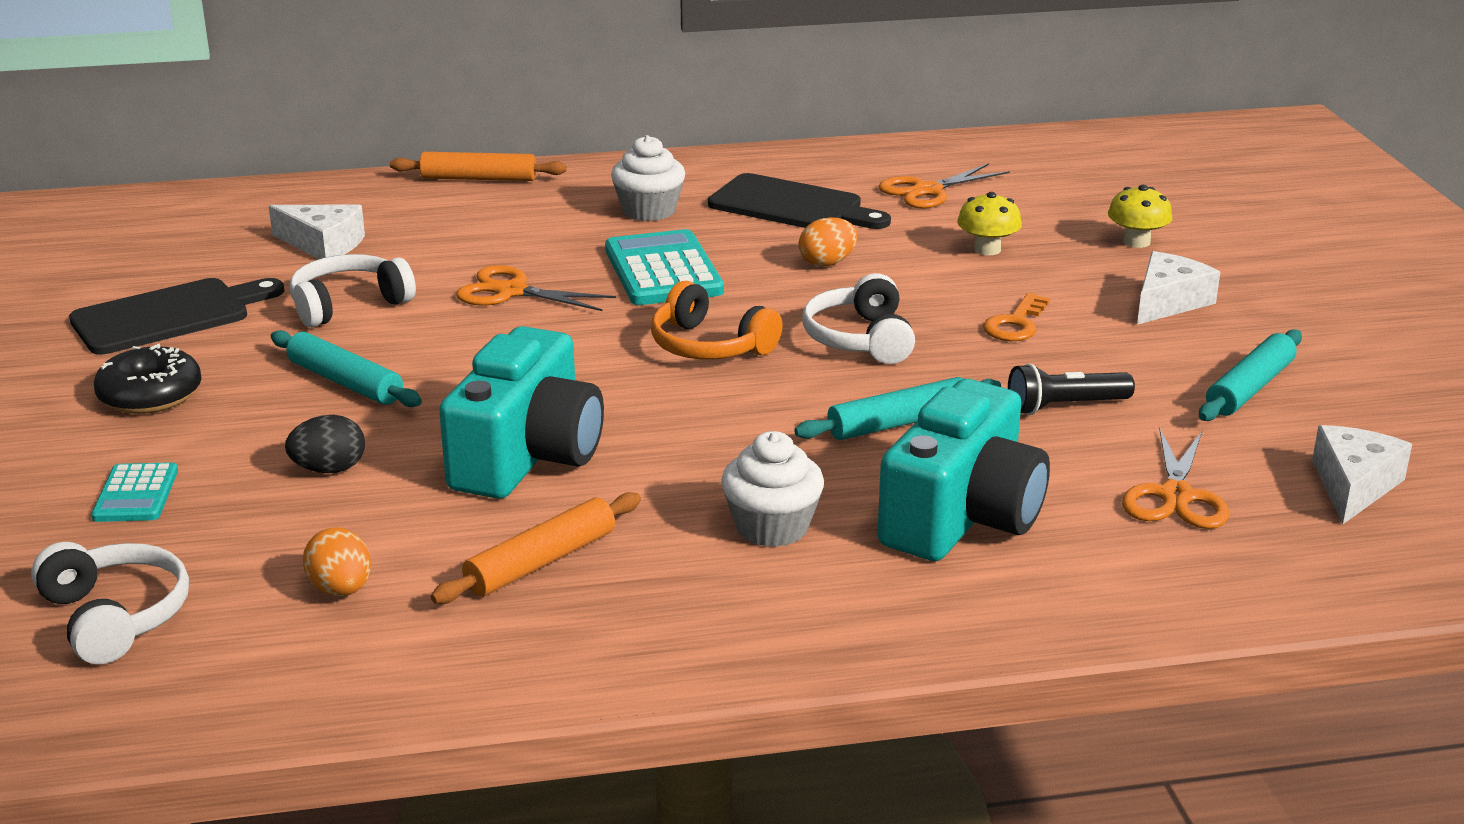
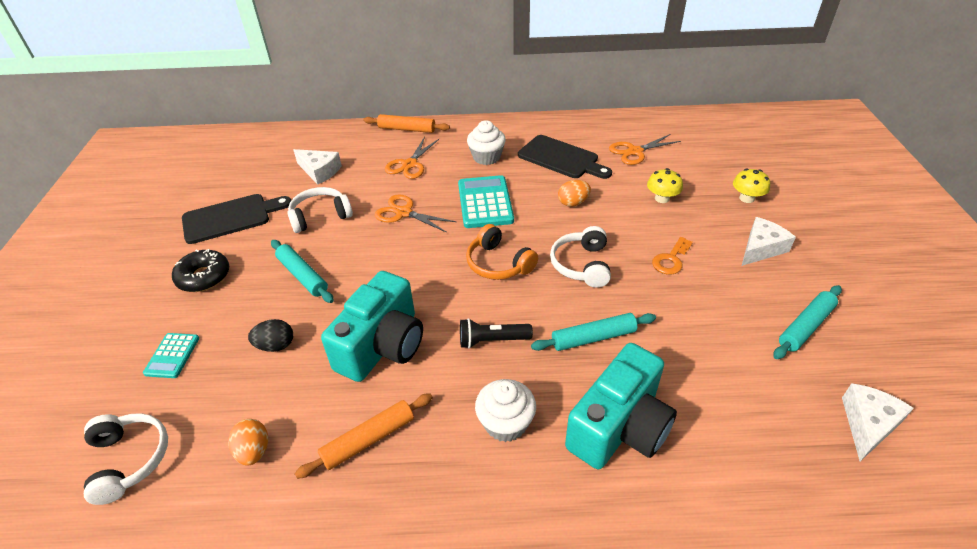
camera: 10 degrees right, 15 degrees up
black flashlight [1008,363,1135,415] -> black flashlight moved to [460,318,533,348]
orange scissors [1122,429,1229,529] -> orange scissors moved to [385,137,439,179]

